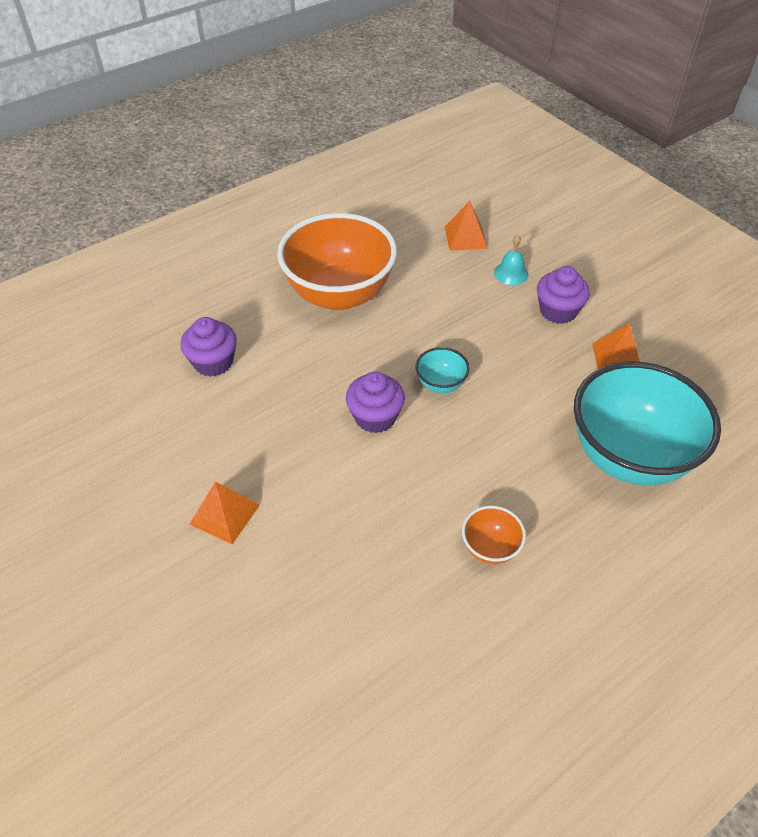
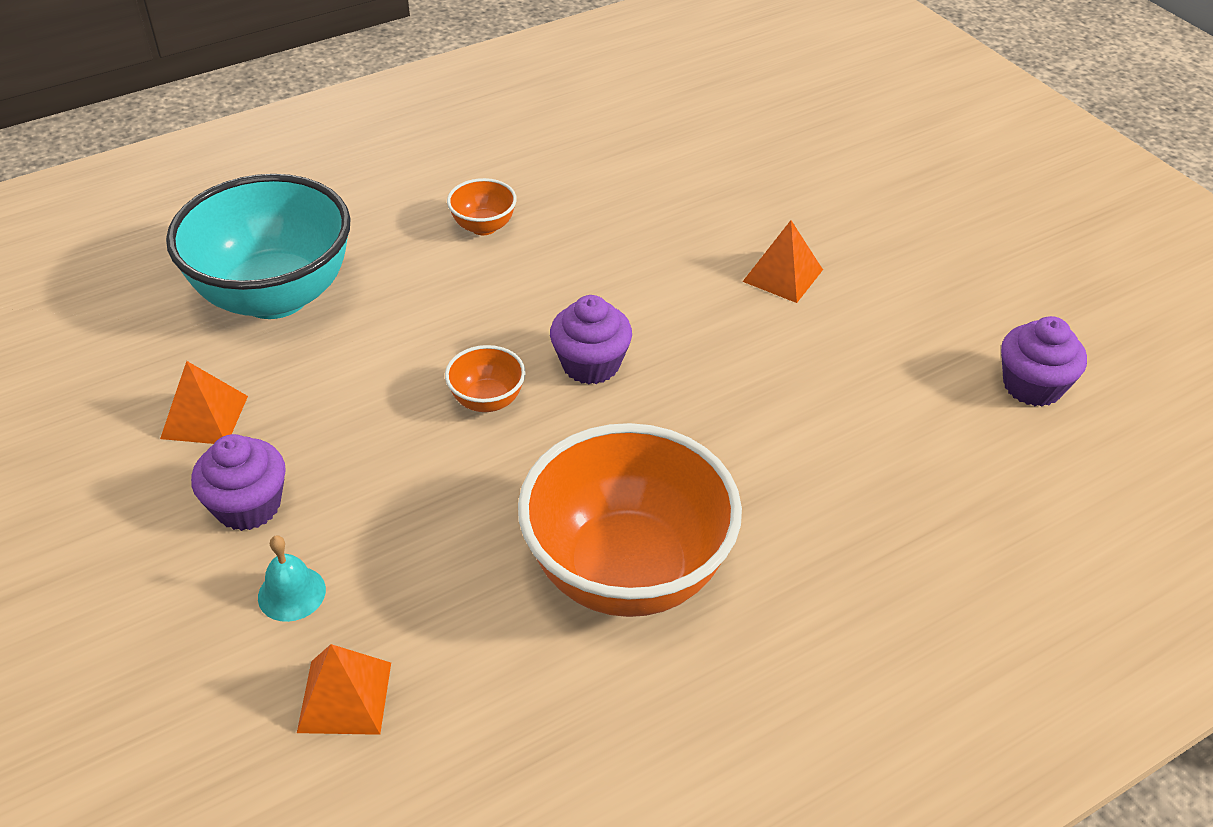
camera: 175 degrees left, 5 degrees down
purple cupcake [180,317,237,377] -> purple cupcake moved to [1001,316,1087,407]
turquoise bowl [415,347,470,393] -> orange bowl [445,345,526,412]

